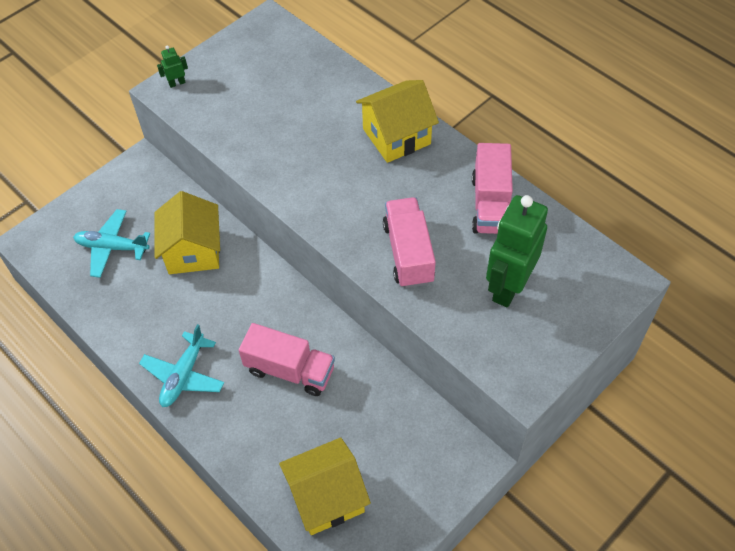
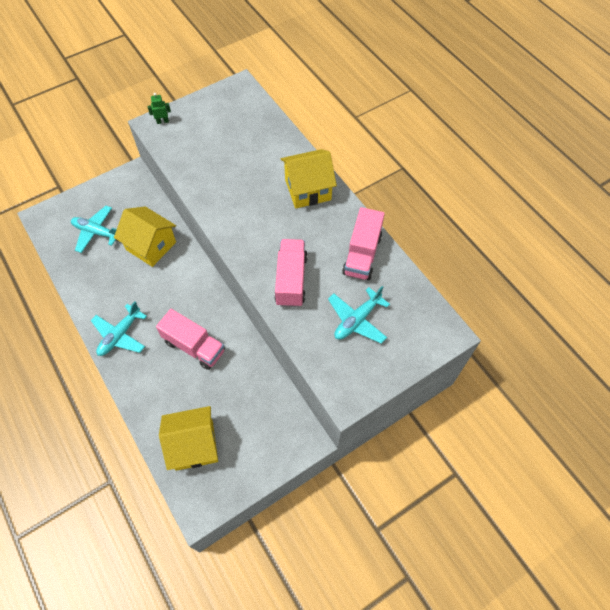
camera: 10 degrees right, 5 degrees up
yellow house [155,191,220,274] -> yellow house turned 60 degrees counterclockwise [114,207,176,267]
green robot [486,195,548,307] -> turquoise plane [328,286,390,344]

